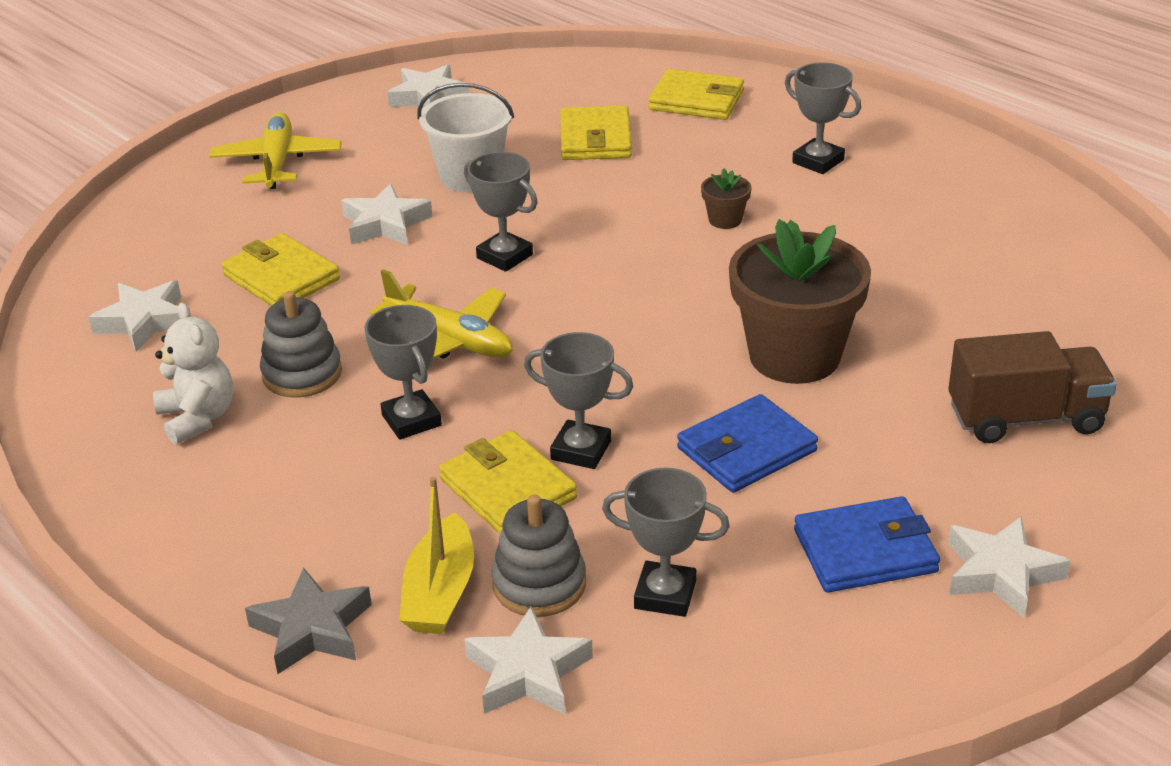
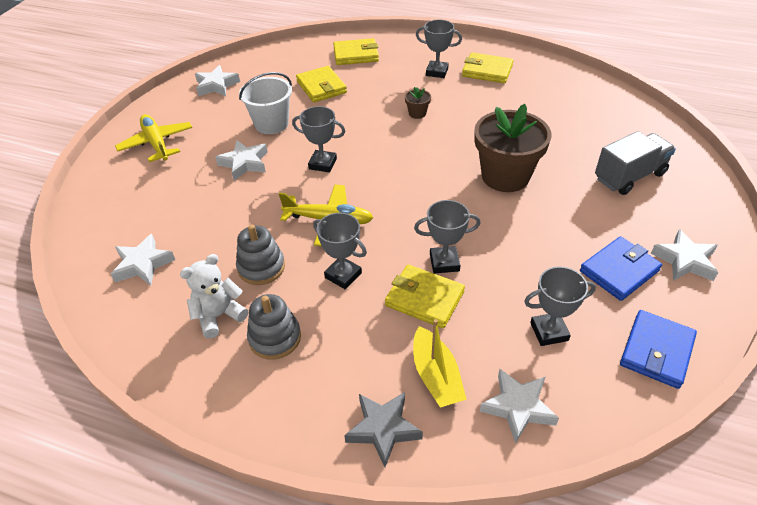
camera: 25 degrees left, 10 degrees up
white teddy bear [153,302,233,445] -> white teddy bear turned 75 degrees counterclockwise [180,254,248,339]
yellow wallet [221,233,340,306] -> yellow wallet moved to [462,52,514,83]
grey stacking toy [492,495,586,617] -> grey stacking toy moved to [247,294,301,360]
blue wallet [677,394,818,493] -> blue wallet moved to [620,310,697,389]
brown truck [948,331,1117,443] -> grey truck [595,131,676,195]

